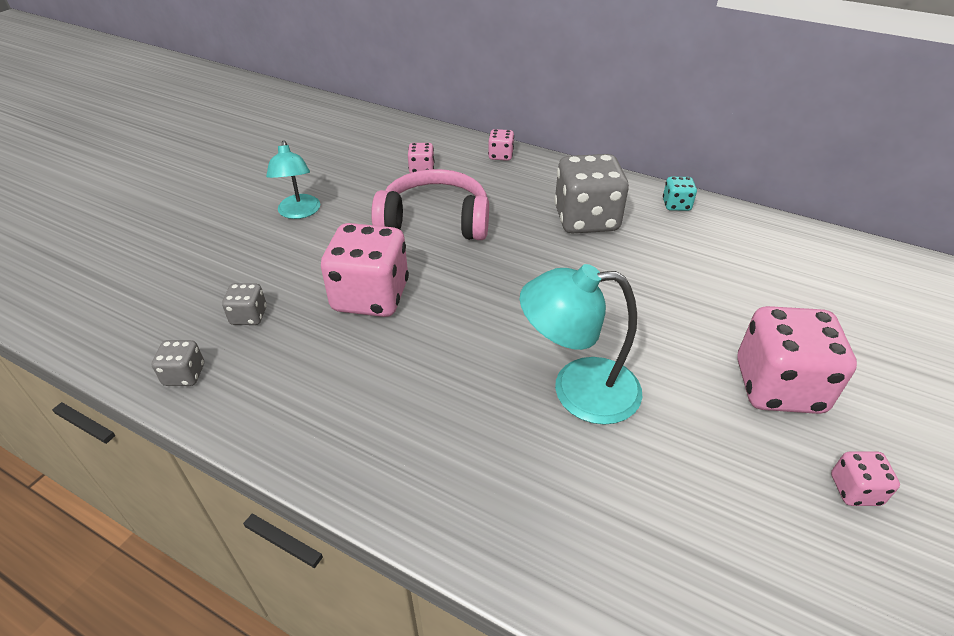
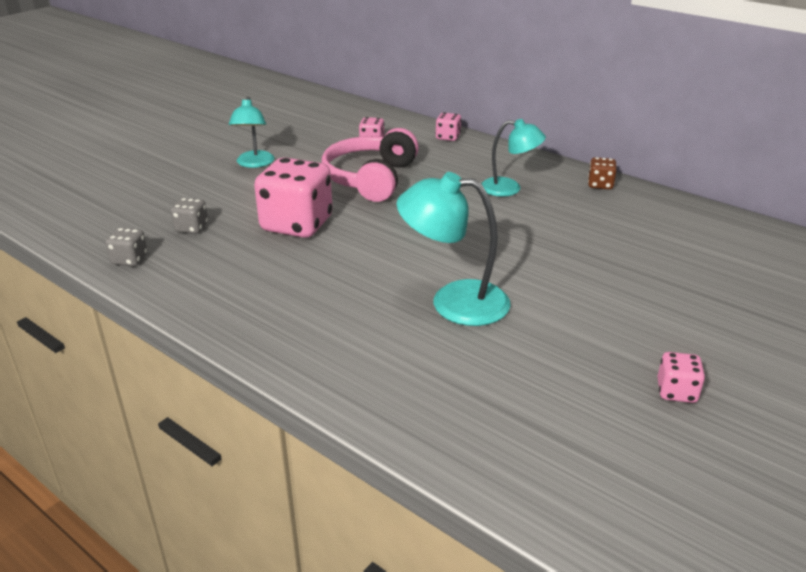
camera: 10 degrees right, 10 degrees down
pink headphones [371,169,489,240] -> pink headphones turned 90 degrees counterclockwise [321,128,419,202]
grey dice [554,154,629,233] -> turquoise lamp [481,119,546,197]
turquoise dice [663,177,697,211] -> brown dice [588,157,617,190]
pink dice [737,306,857,414] -> none

